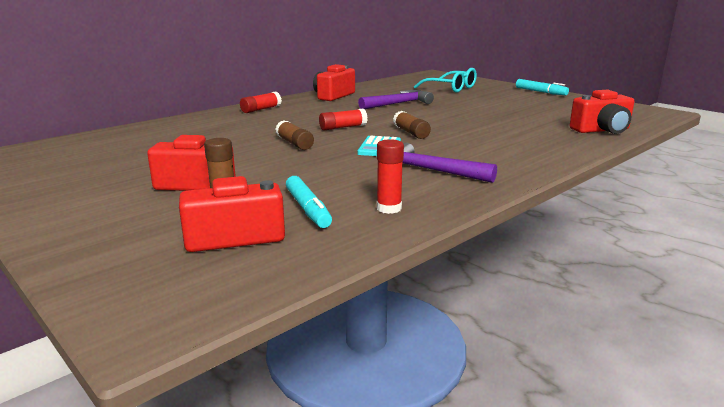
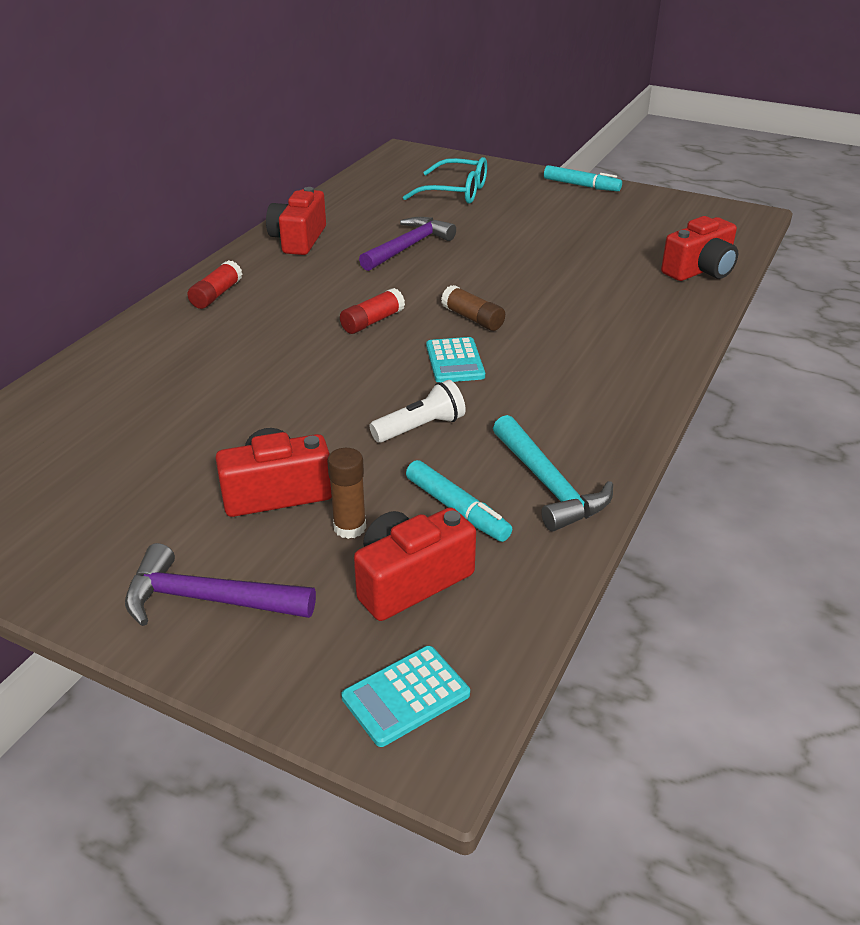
camera: 20 degrees left, 15 degrees up
brown glue stick [275,120,314,150] -> none
red glue stick [377,139,404,214] -> turquoise hammer [493,415,613,532]
purple hammer [403,142,497,183] -> purple hammer moved to [125,543,316,626]
none -> turquoise calculator [341,646,470,747]
none -> white flashlight [370,380,466,443]

